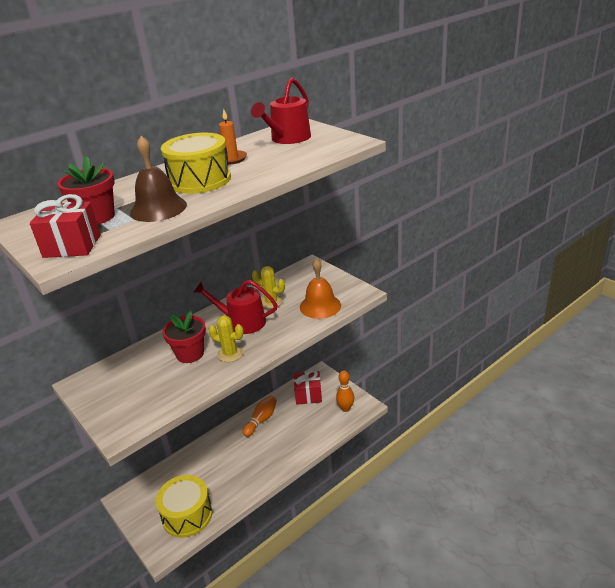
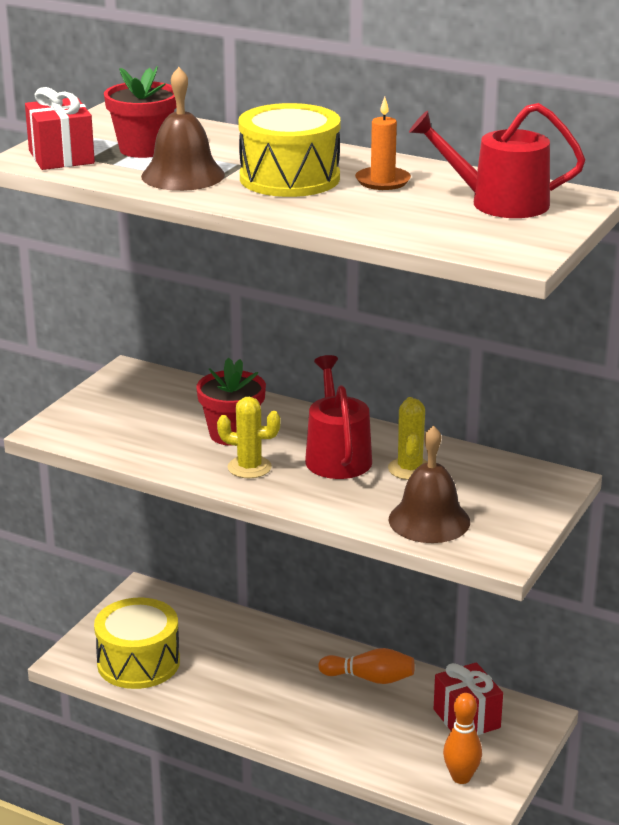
camera: 65 degrees right, 5 degrees down
yellow cactus [208,315,244,362] -> yellow cactus turned 75 degrees counterclockwise [217,397,281,478]
orange bell [300,259,341,319] -> brown bell [389,425,470,543]

